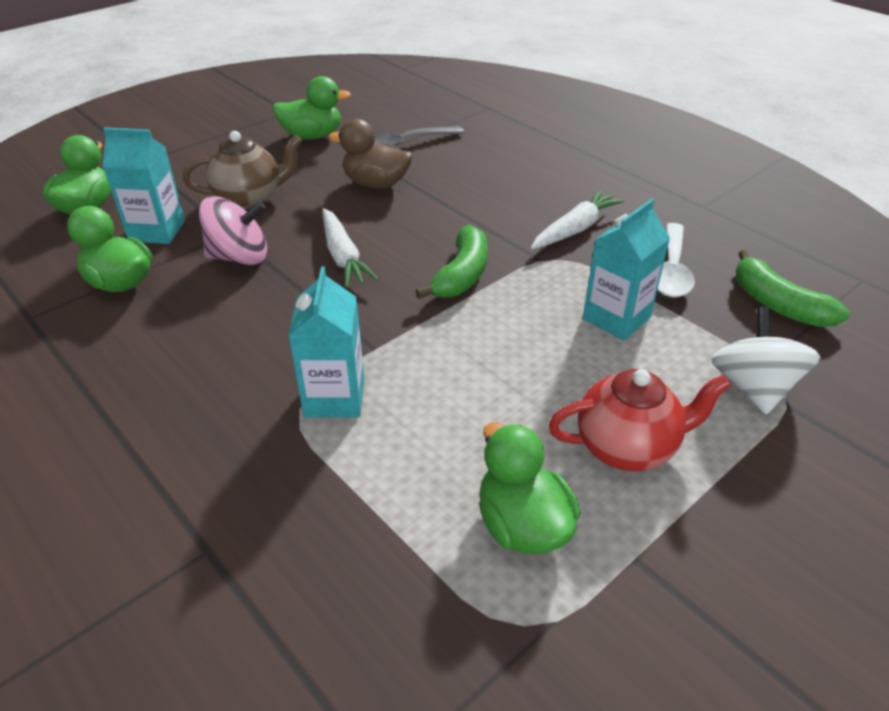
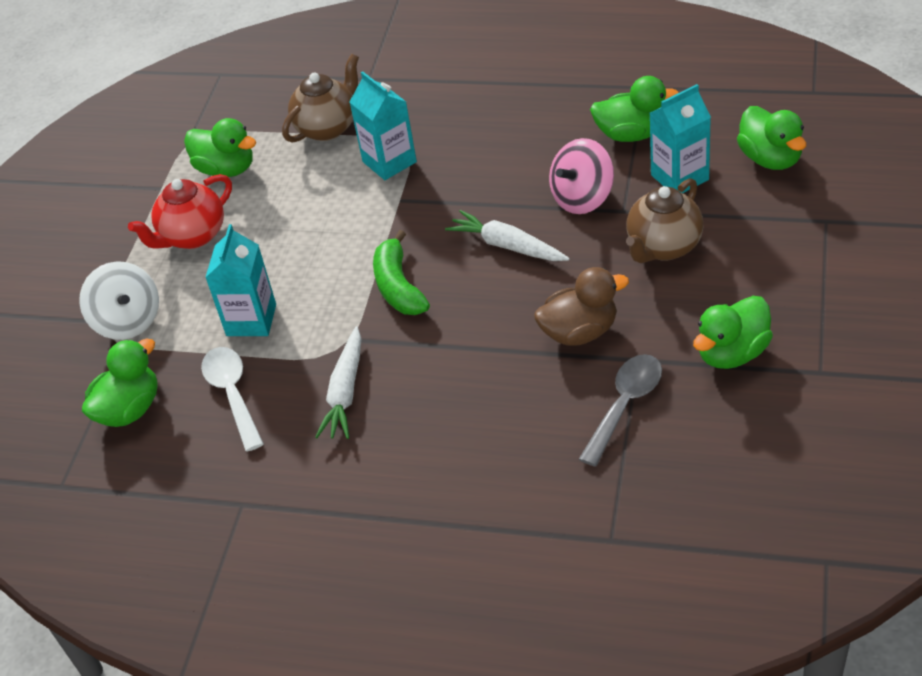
camera: 150 degrees right, 5 degrees up
green banana [736,250,850,327] -> green duck [82,339,158,427]
none -> brown teapot [282,54,359,143]

